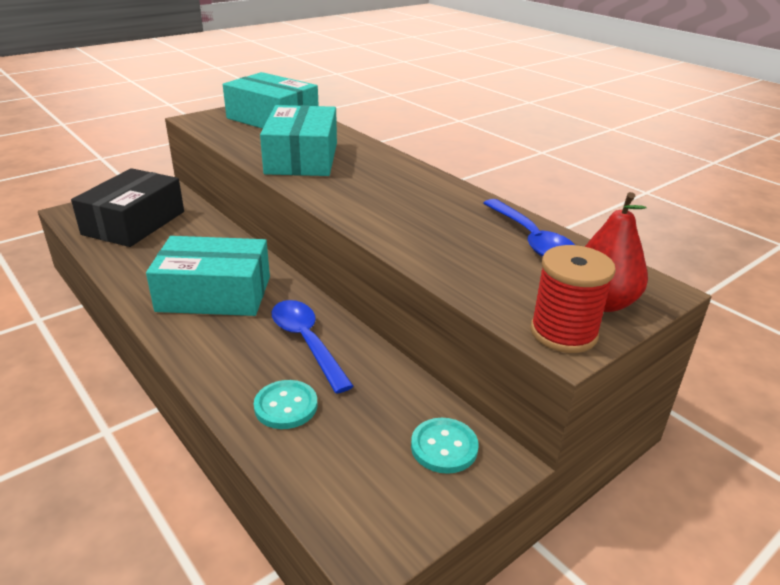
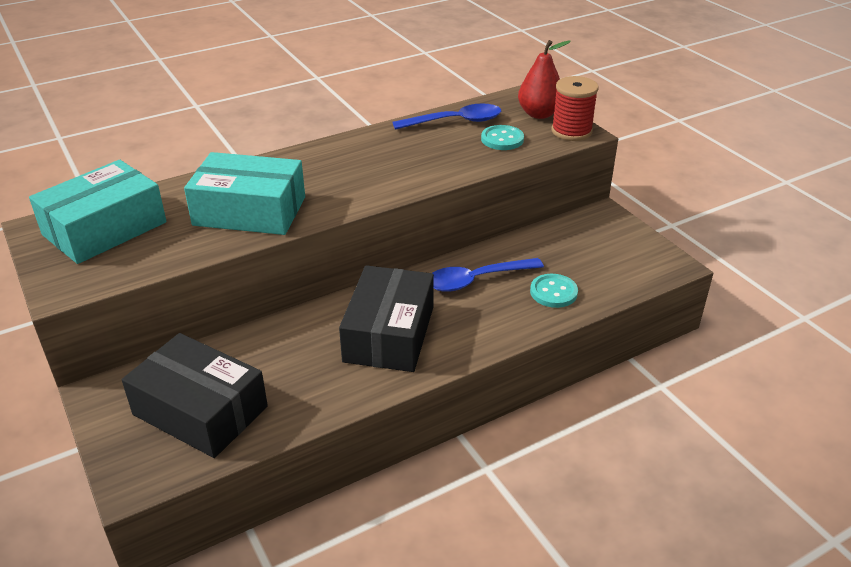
camera: 80 degrees left, 5 degrees up
turquoise box [146,236,270,316] -> black box [339,265,434,372]
turquoise button [411,418,479,474] -> turquoise button moved to [481,125,524,150]

